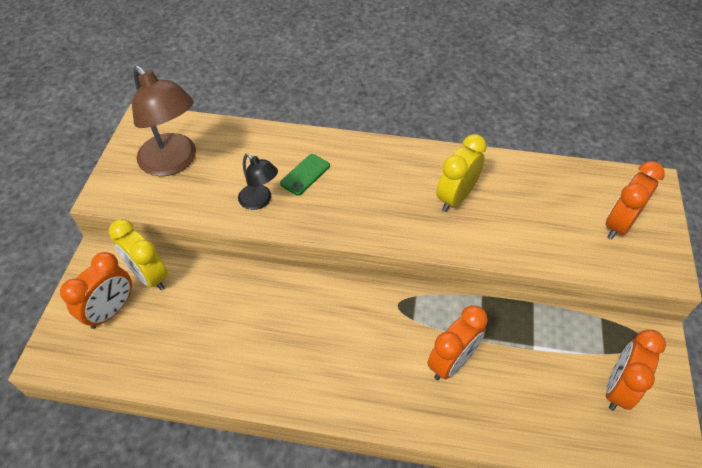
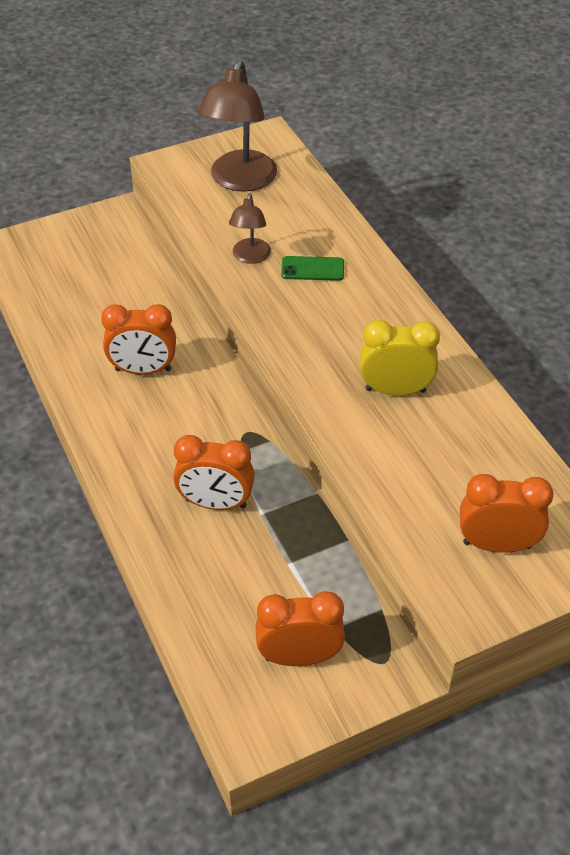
camera: 55 degrees right, 5 degrees down
orange clock [60,252,132,329] -> orange clock moved to [101,304,176,375]
yellow clock [109,219,168,290] -> none
black lamp [238,154,278,210] -> brown lamp [229,193,271,264]

